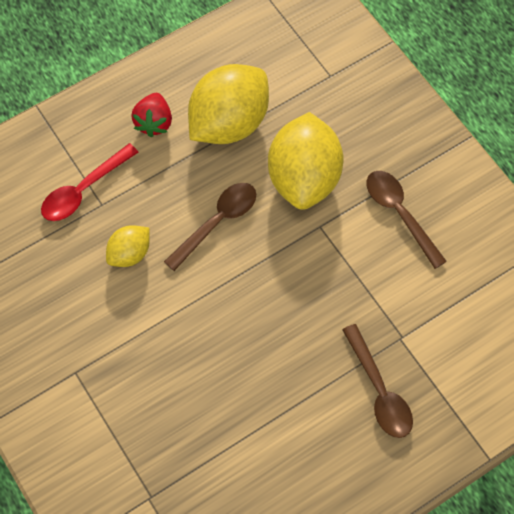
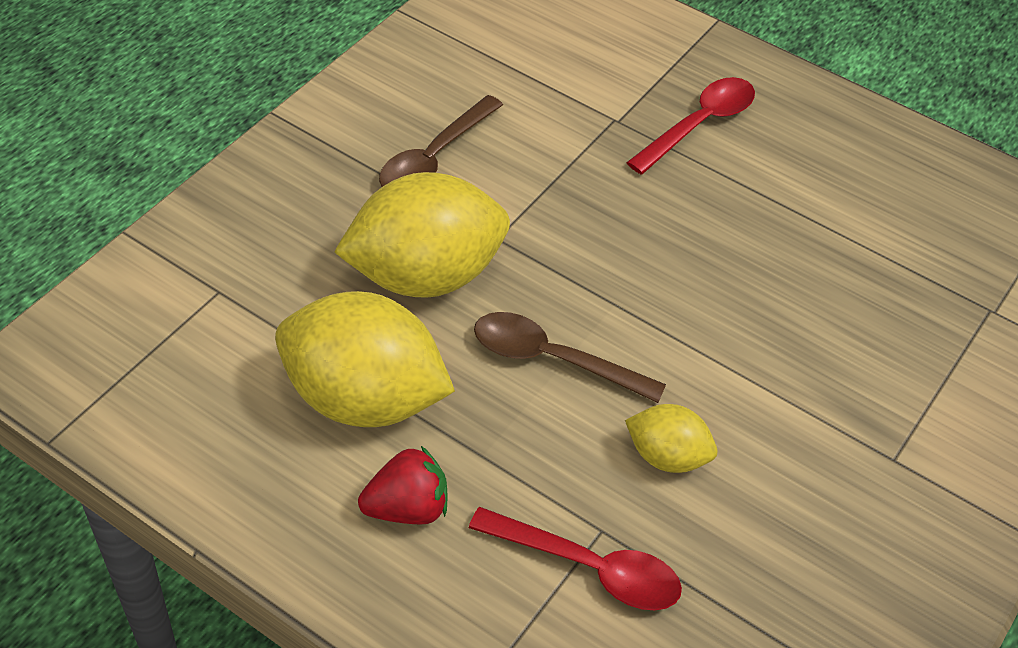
camera: 115 degrees left, 15 degrees down
brown spoon [342,324,413,438] -> red spoon [626,77,755,174]

